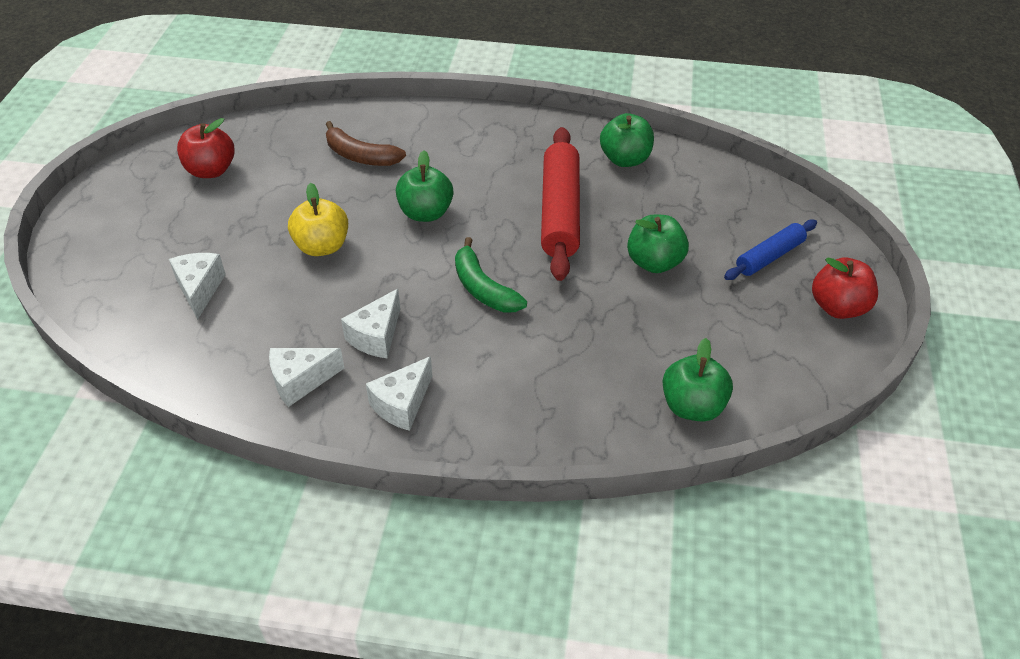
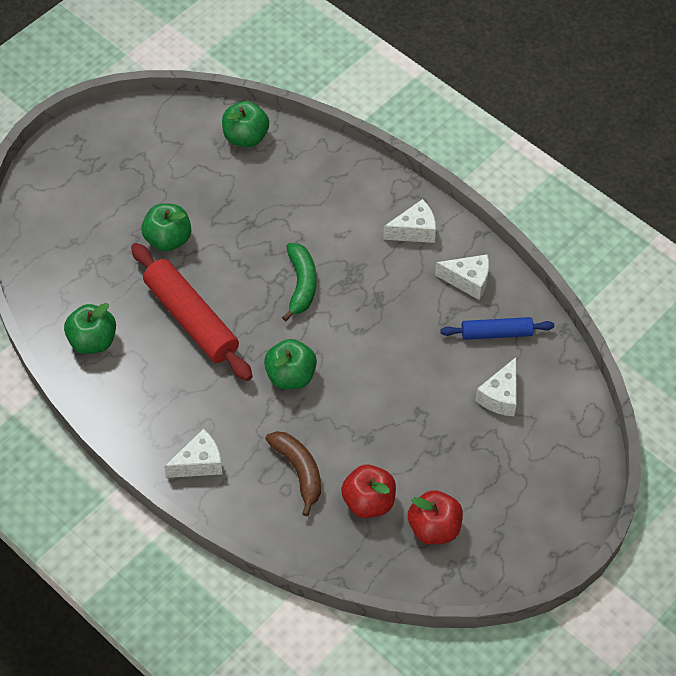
camera: 145 degrees left, 10 degrees up
yellow apple [288,183,348,256] -> none
white cheese [341,289,400,358] -> white cheese moved to [164,429,223,478]
red rolling pin [541,127,580,281] -> red rolling pin turned 75 degrees counterclockwise [131,243,253,381]
blue rolling pin [724,220,817,280] -> blue rolling pin moved to [440,317,554,340]
red apple [812,257,878,319] -> red apple moved to [341,465,396,518]

